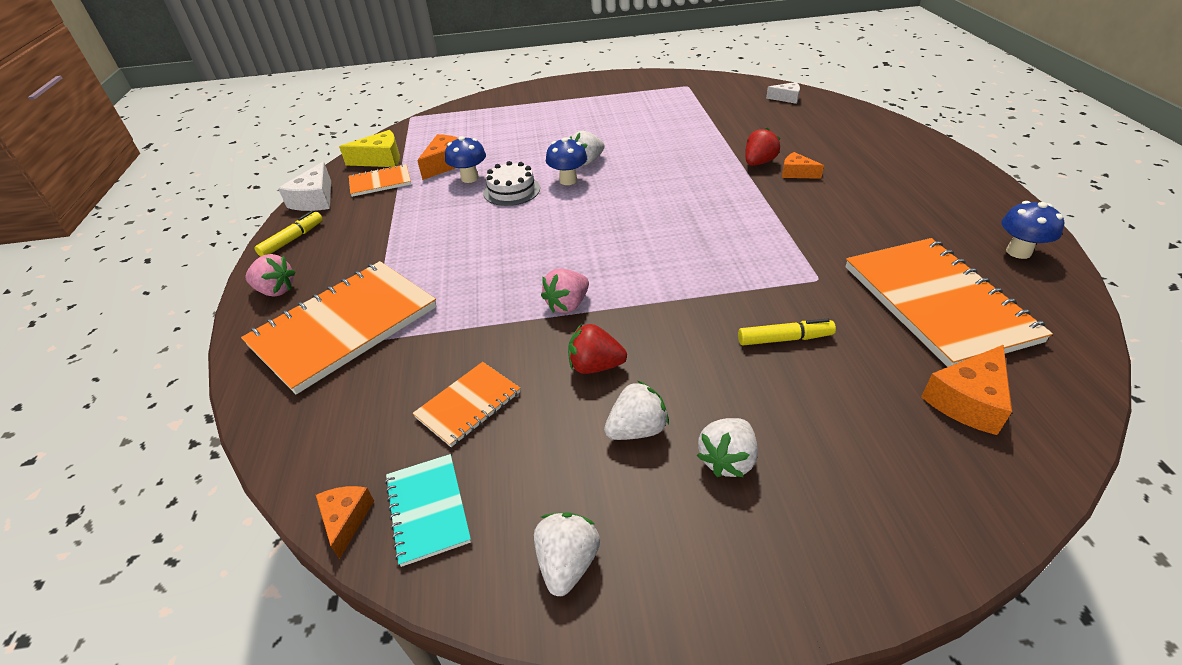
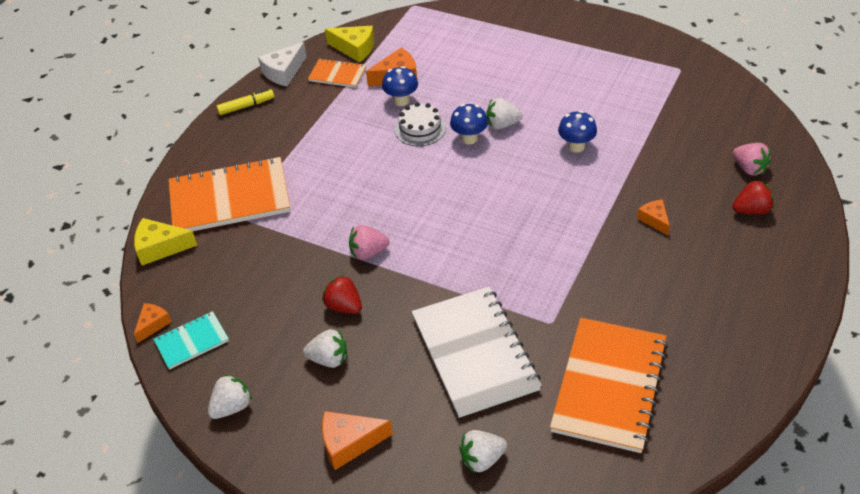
camera: 35 degrees right, 5 degrees up
pink strawberry [245,254,296,296] -> pink strawberry moved to [733,143,771,175]
turquoise notebook [385,454,471,567] -> turquoise notebook turned 45 degrees clockwise [154,311,229,370]
orange notebook [413,362,520,447] -> none
white strawberry [697,418,758,477] -> white strawberry moved to [459,430,507,473]
yellow marker [738,318,836,345] -> white notebook [412,287,542,418]
red strawberry [745,128,780,166] -> red strawberry moved to [732,180,774,214]
white cheese [766,82,800,104] -> none
orange cheese [921,344,1012,435] -> orange cheese moved to [322,411,393,470]
blue mushroom [1001,201,1064,259] -> blue mushroom moved to [558,110,597,153]
none -> yellow cheese [134,218,197,266]

